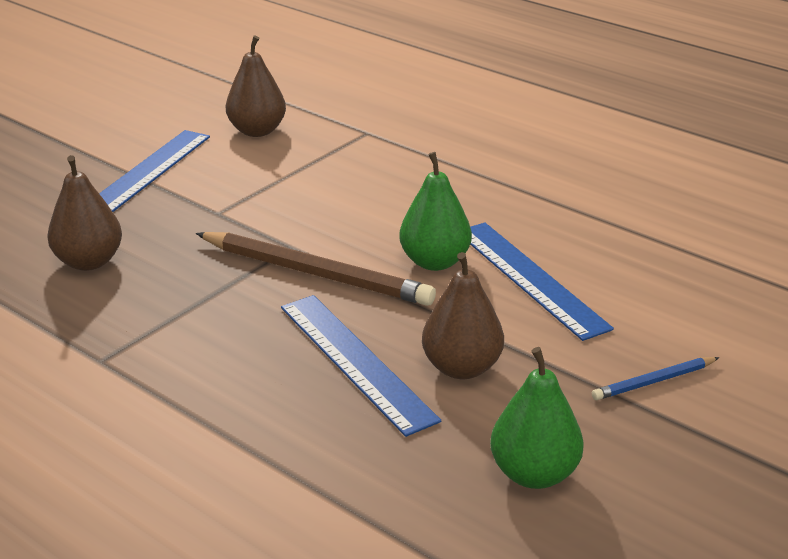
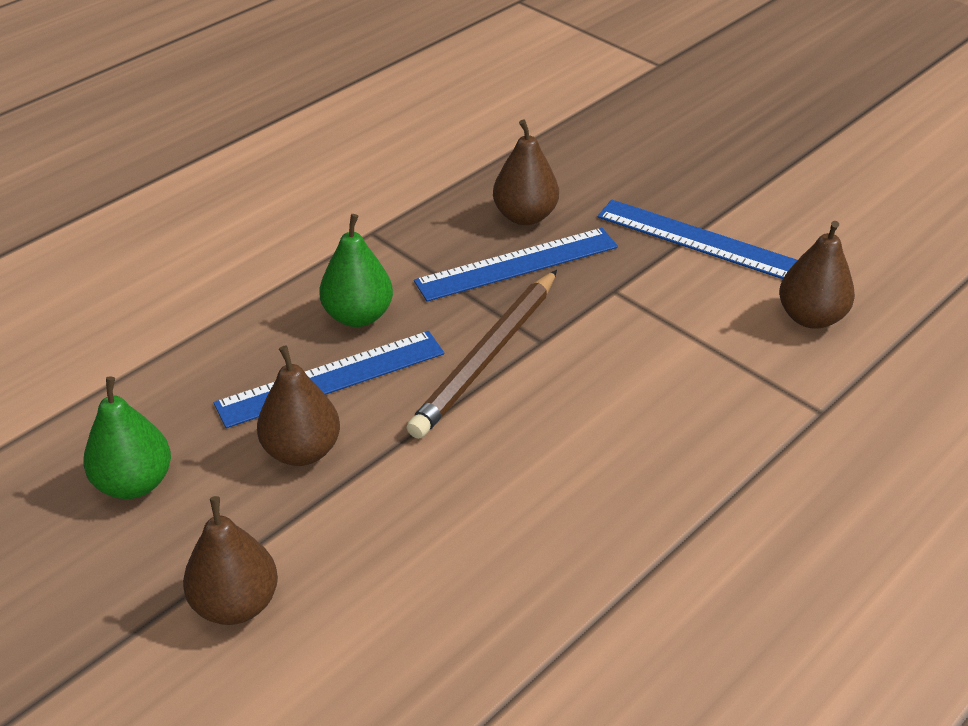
camera: 95 degrees right, 10 degrees up
green pear [399,152,472,271] -> green pear moved to [319,214,393,327]
blue ruler [470,223,614,341] -> blue ruler moved to [414,228,618,302]
blue pencil [592,357,719,400] -> brown pear [183,496,278,625]

